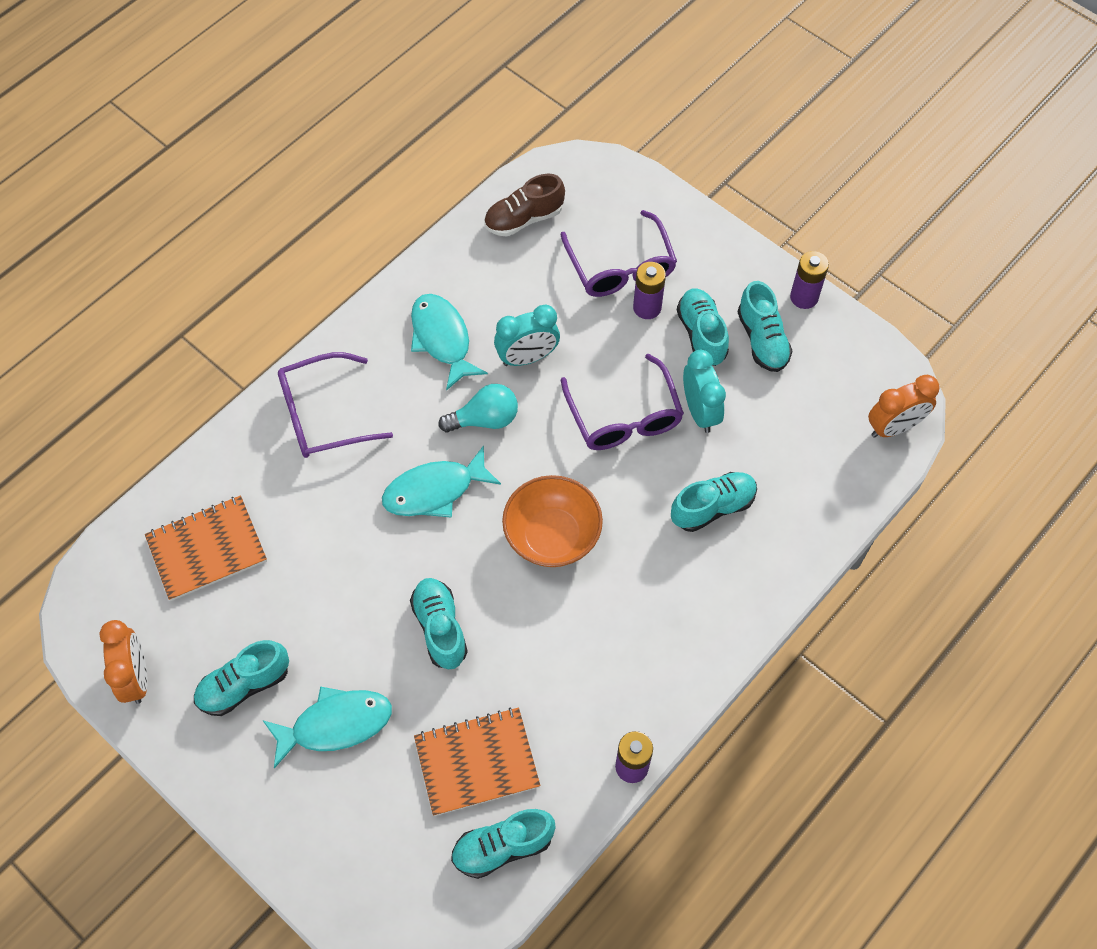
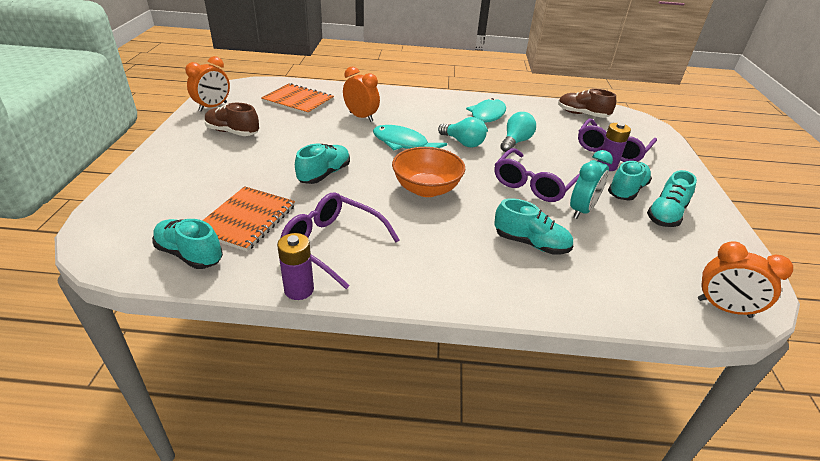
camera: 50 degrees right, 25 degrees down
turquoise shoe [194,640,289,716] -> brown shoe [204,103,259,136]
turquoise fish [262,686,392,769] -> none
purple glasses [278,352,393,458] -> purple glasses moved to [281,192,400,289]
orange notebook [414,707,540,816] -> orange notebook turned 75 degrees clockwise [202,186,295,252]
turquoise clock [494,305,560,366] -> turquoise light bulb [500,112,536,152]
purple battery [790,251,829,309] -> none
none -> orange clock [343,66,380,122]

